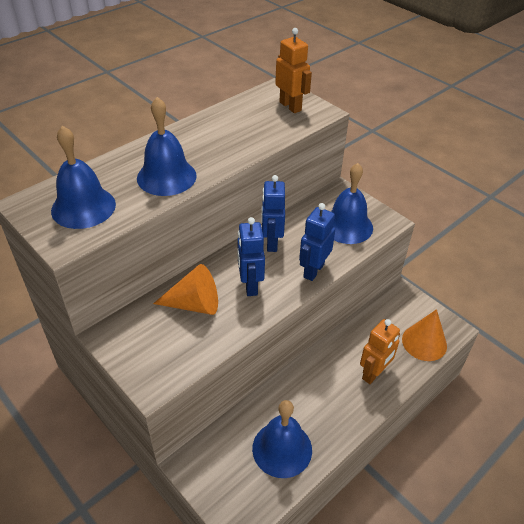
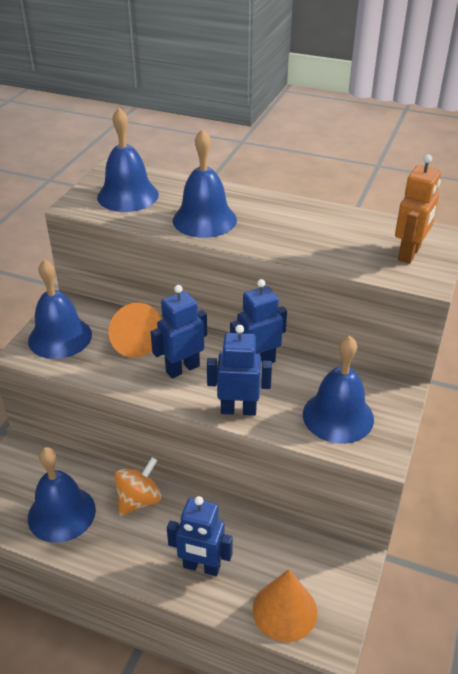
camera: 65 degrees right, 5 degrees down
orange robot [360,319,400,384] -> blue robot [167,496,233,576]
none -> blue bell [28,259,92,359]
none -> orange spinning top [114,457,162,516]

